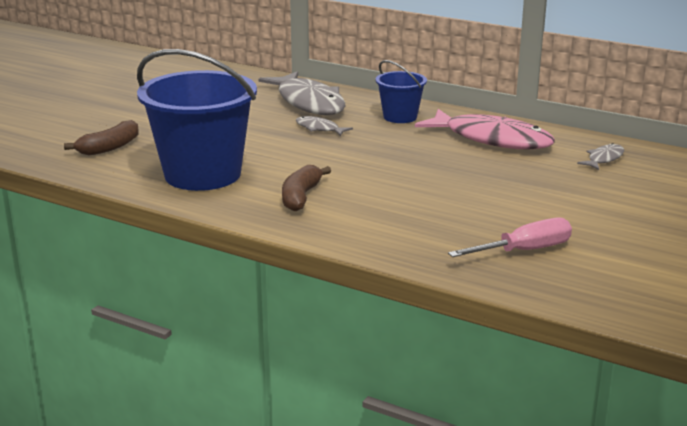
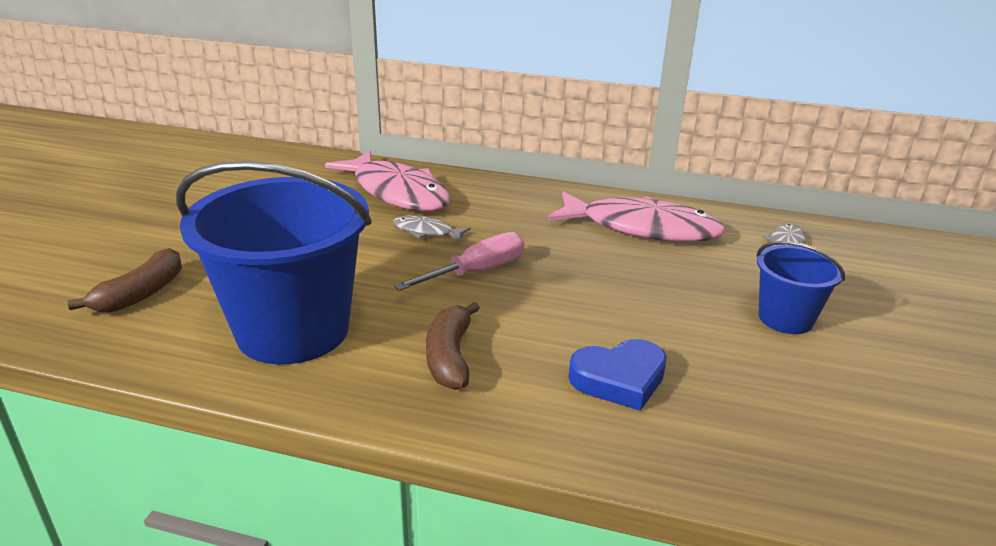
camera: 15 degrees left, 5 degrees up
grey fish [258,71,345,115] -> pink fish [325,150,450,211]
blue bucket [375,60,427,123] -> blue bucket moved to [756,241,845,334]
pink screwdriver [448,218,572,257] -> pink screwdriver moved to [393,232,525,291]
none -> blue heart [569,339,667,411]

